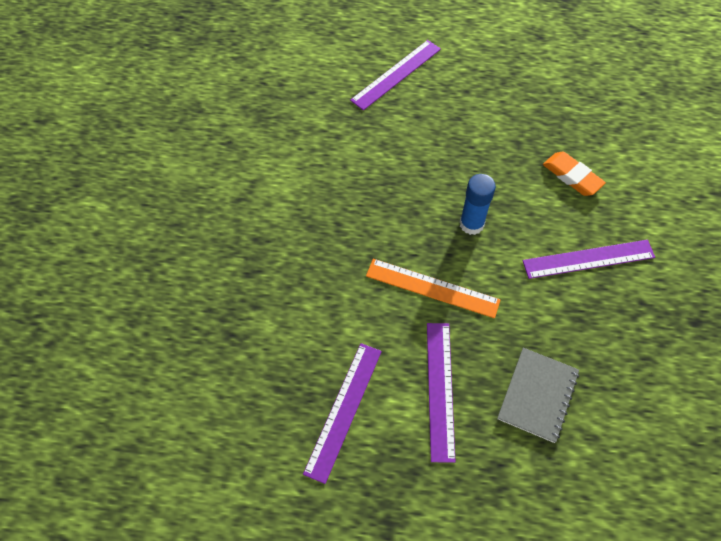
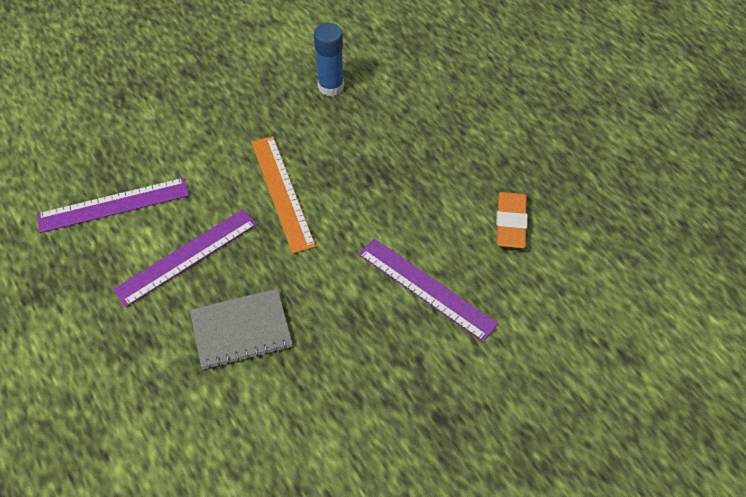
camera: 50 degrees right, 5 degrees down
purple ruler [350,40,441,111] -> none
blue glue stick [460,174,496,235] -> blue glue stick moved to [314,23,344,96]

